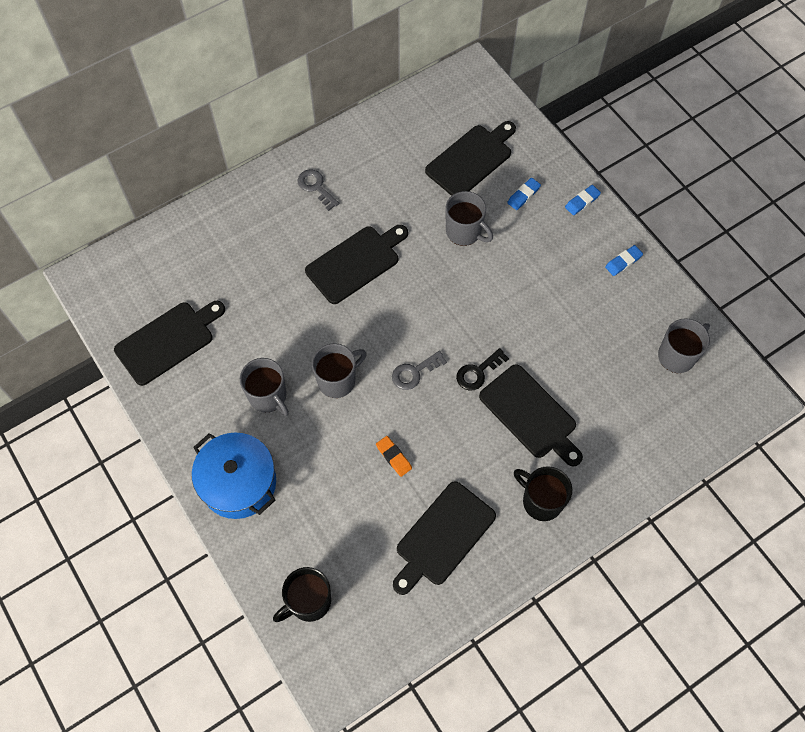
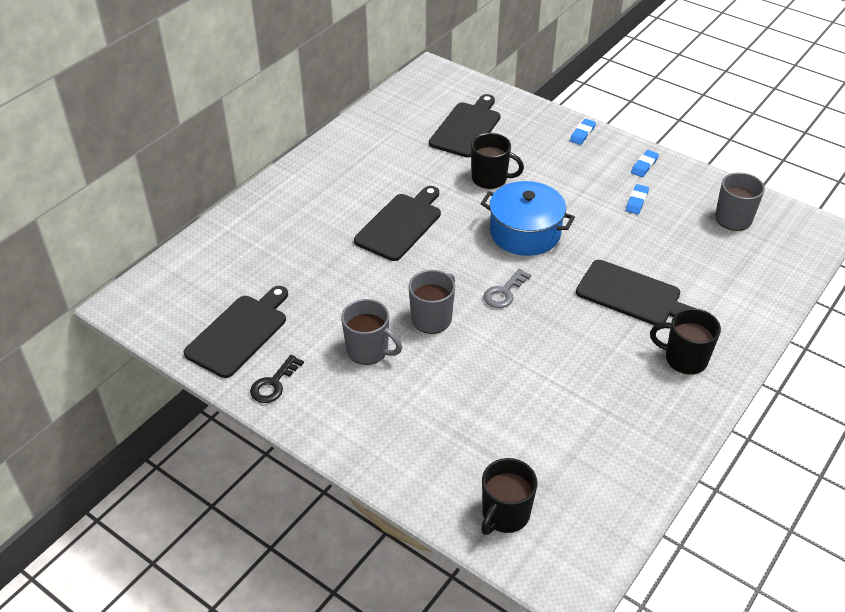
camera: 20 degrees left, 20 degrees down
blue pot [192,433,276,519] -> blue pot moved to [481,181,575,256]
grey key [298,169,339,211] -> none
orange eraser [376,436,412,477] -> none
black cutting board [393,481,496,595] -> none
grey mug [445,191,493,246] -> black mug [471,133,524,189]
black key [456,348,509,391] -> black key moved to [250,355,304,403]
blue eraser [507,178,541,210] -> blue eraser moved to [626,184,649,214]

